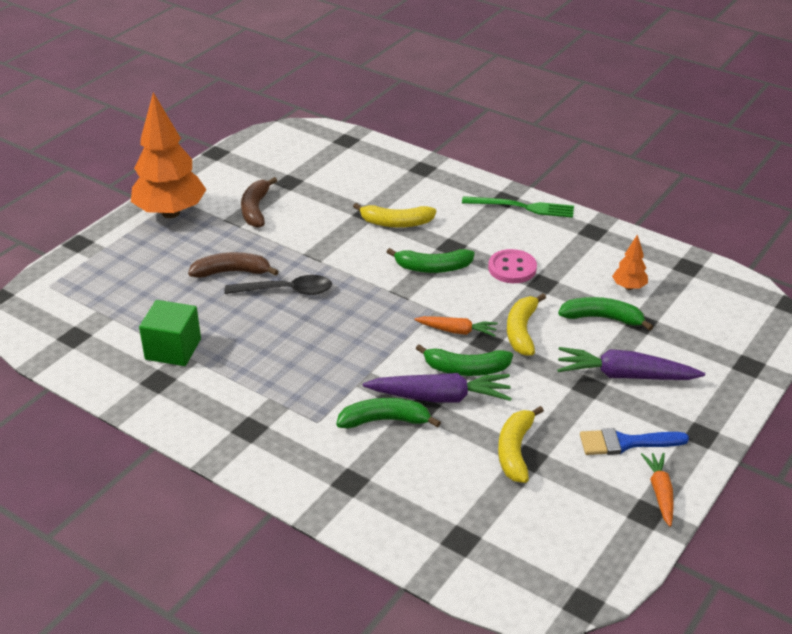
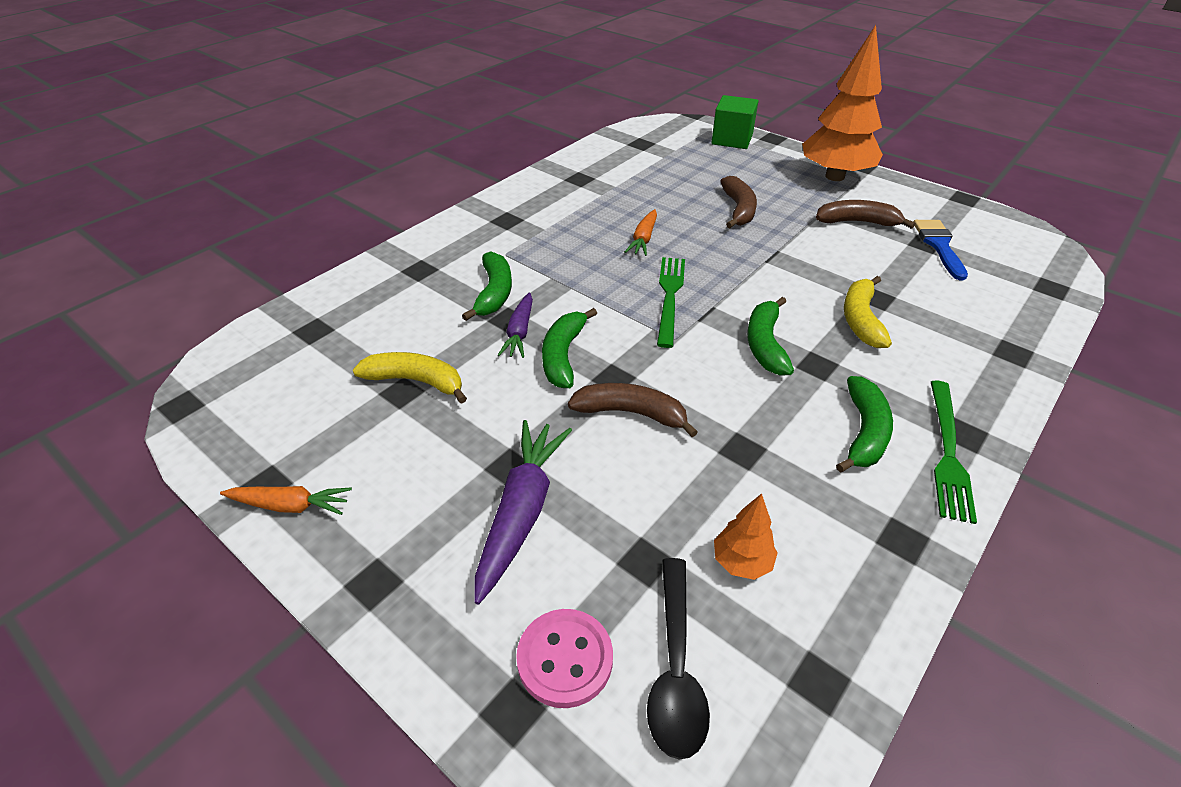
camera: 95 degrees right, 5 degrees up
green cube [139,300,201,366] -> green cube moved to [711,95,758,149]
black spoon [224,275,332,295] -> black spoon moved to [647,558,710,760]
purple carrot [363,373,512,403] -> purple carrot [498,293,533,358], size x0.60
orange carrot [414,316,498,337] -> orange carrot moved to [625,209,657,256]
pink button [488,249,537,283] -> pink button moved to [516,609,613,708]
yellow banana [507,293,546,356] -> brown banana [568,383,698,437]
green banana [558,297,653,331] -> green banana moved to [836,376,893,473]
blue brush [580,428,689,455] -> blue brush moved to [914,220,968,280]
none -> green fork [657,257,685,348]

